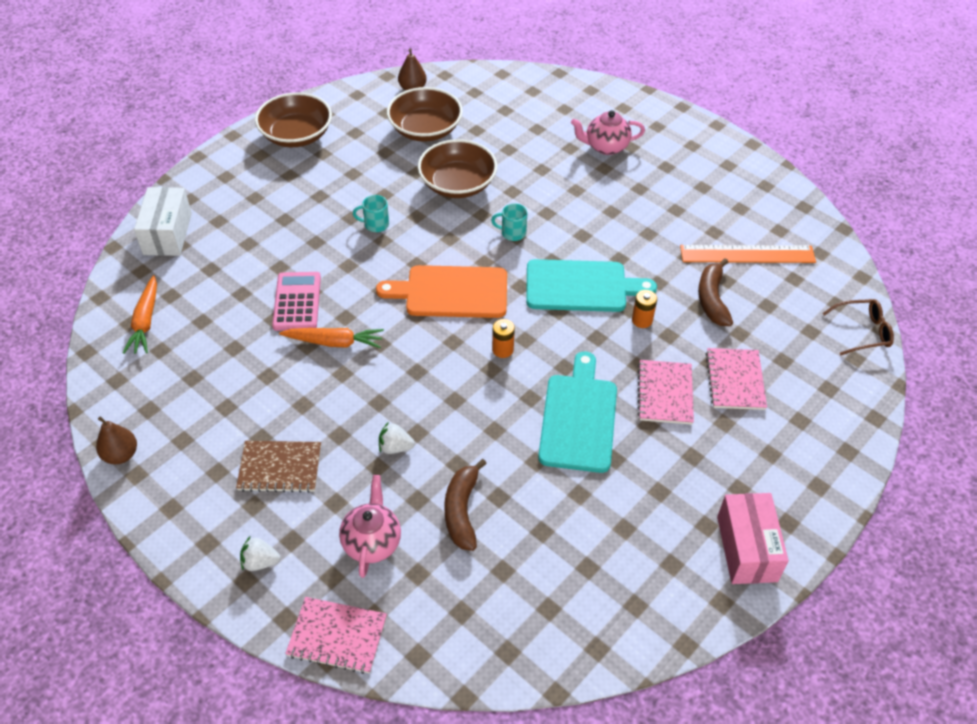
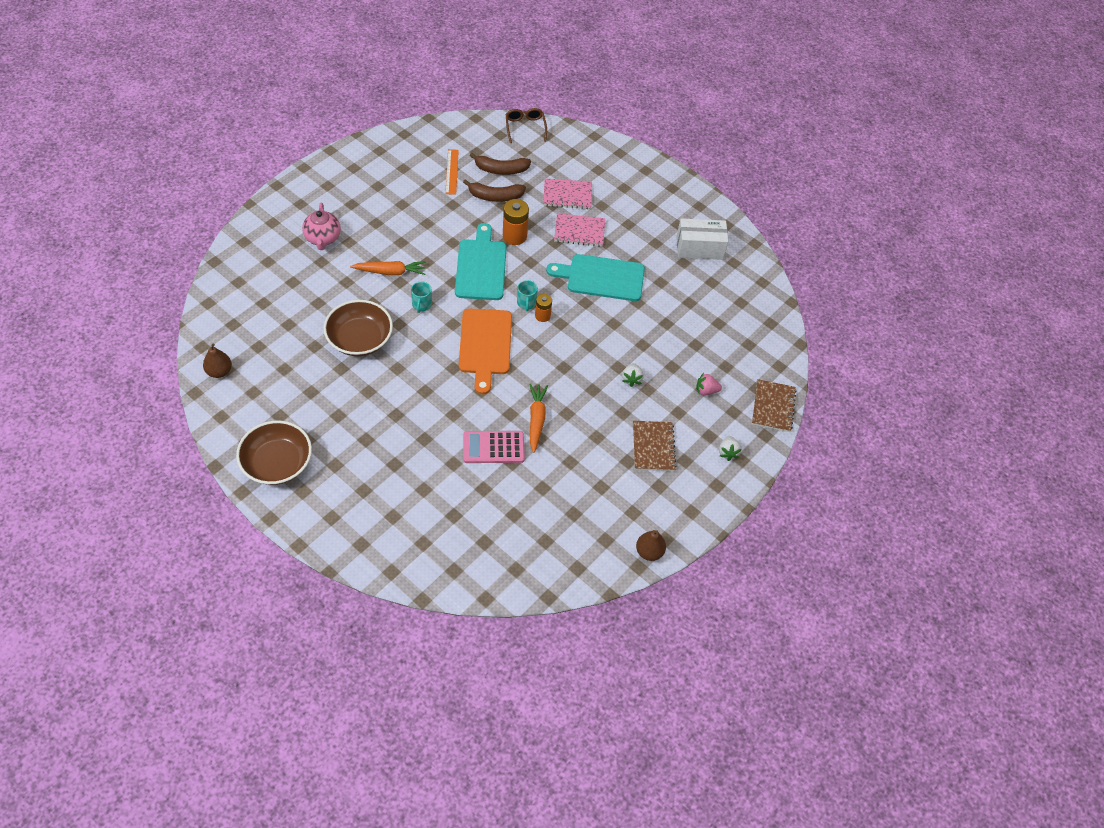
camera: 95 degrees left, 5 degrees up
orange carrot [123,275,157,354] -> orange carrot moved to [350,261,426,275]
white box [134,187,192,256] -> white box moved to [676,218,728,260]
pink notebook [285,597,387,674] -> brown notebook [752,379,797,432]
pink teapot [339,475,401,578] -> pink strawberry [696,373,722,395]
turquoise mug [353,195,389,232] -> turquoise mug moved to [517,280,538,311]
brown bowl [387,87,463,142] -> none
brown banana [444,459,487,551] -> brown banana moved to [469,153,531,175]
orange battery [632,290,657,328] -> orange battery [503,199,529,245], size x1.64
orange ruler [680,245,816,263] -> orange ruler [445,149,459,195], size x0.64
pink box [717,493,789,584] -> none

